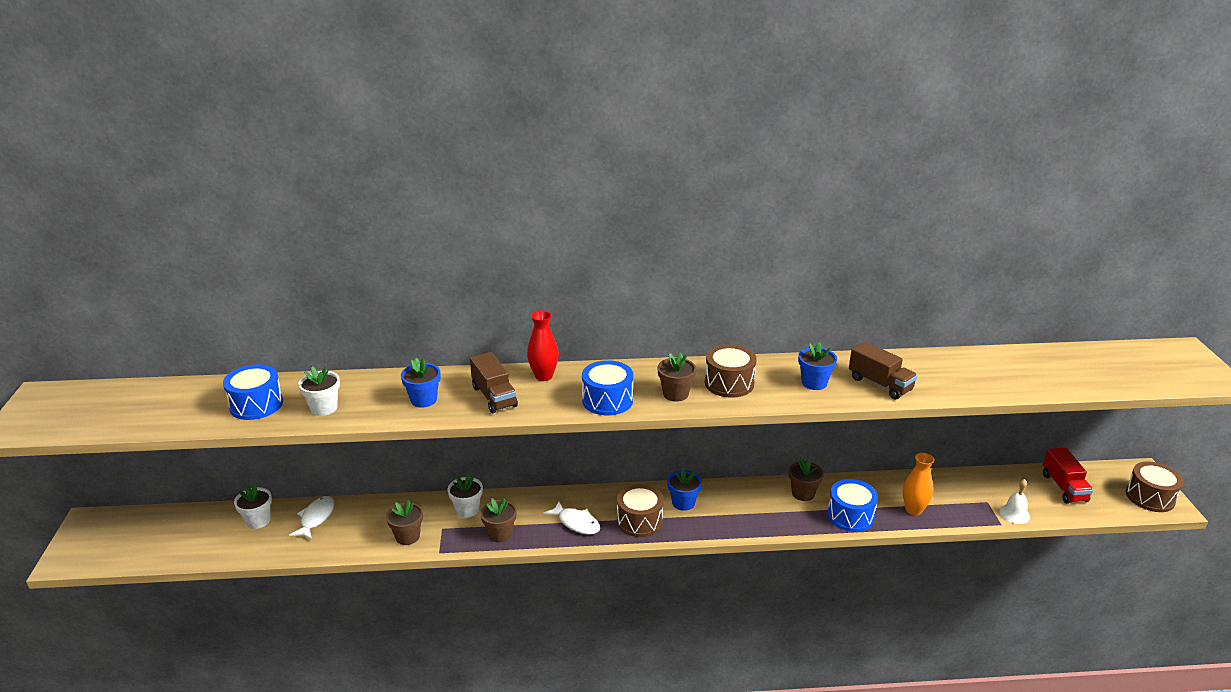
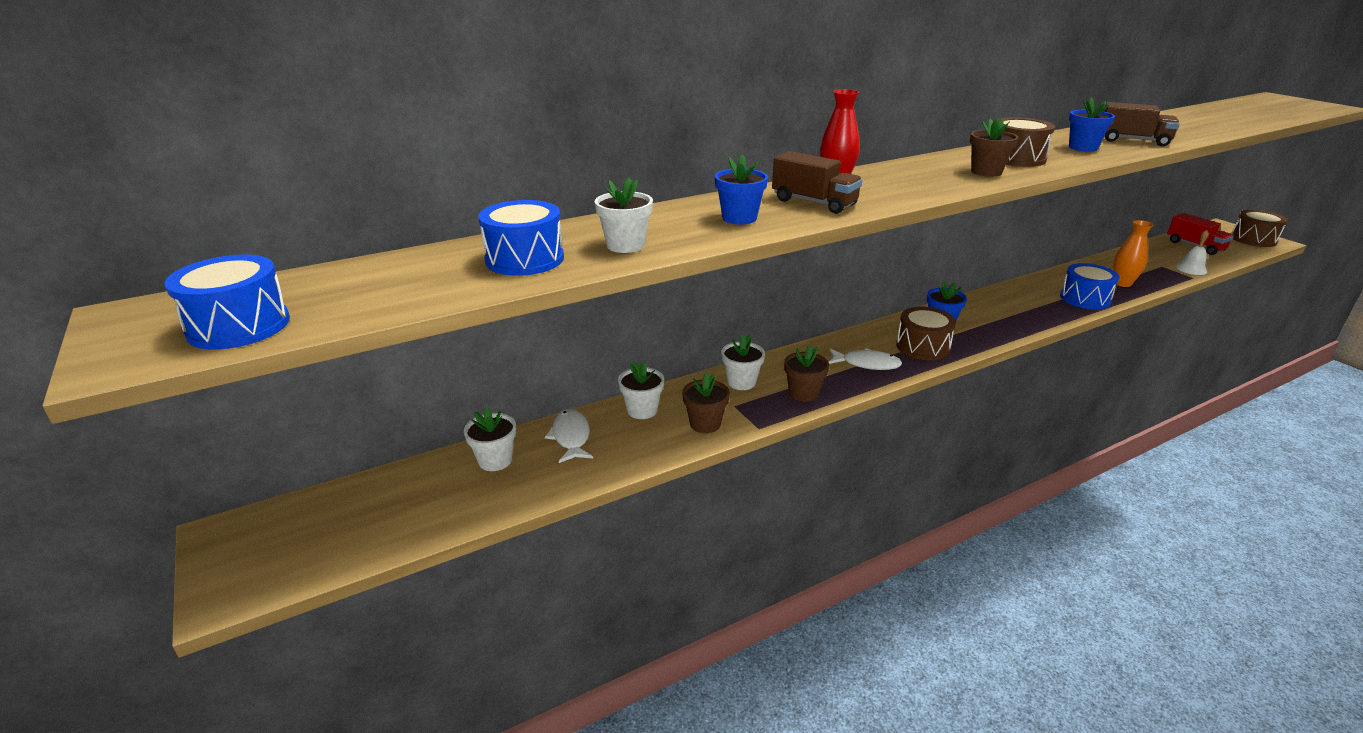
camera: 25 degrees left, 0 degrees up
blue drum [582,360,633,415] -> blue drum moved to [164,255,290,350]
brown flower pot [789,458,824,501] -> none
none -> white flower pot [618,361,664,419]

